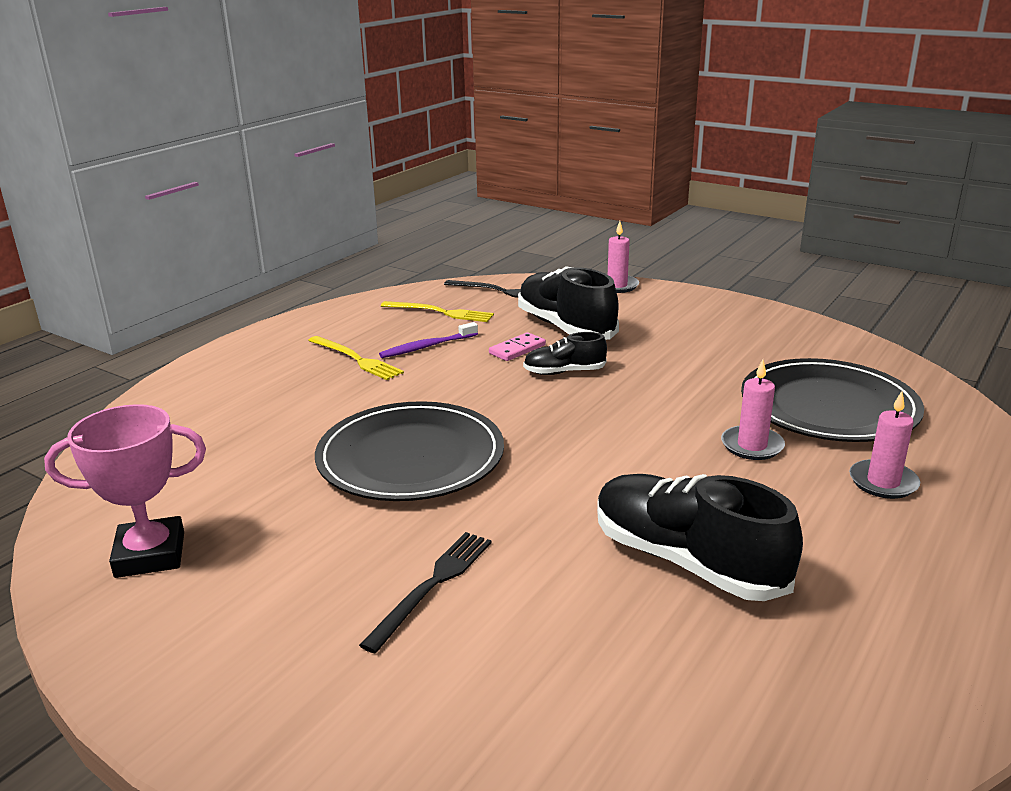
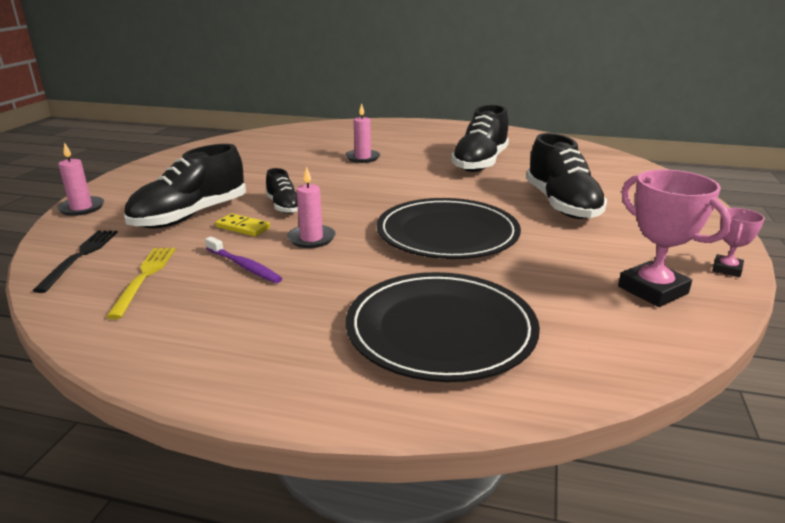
camera: 110 degrees left, 0 degrees up
yellow fork [308,336,404,380] -> none
black fork [359,532,492,653] -> black shoe [526,133,607,219]
pink domino [489,332,546,361] -> yellow domino [215,213,270,236]
black plate [741,358,924,442] -> black plate moved to [346,272,540,382]
pink candle [849,391,920,499] -> pink candle moved to [287,167,336,248]
none -> pink trophy [712,208,765,277]

